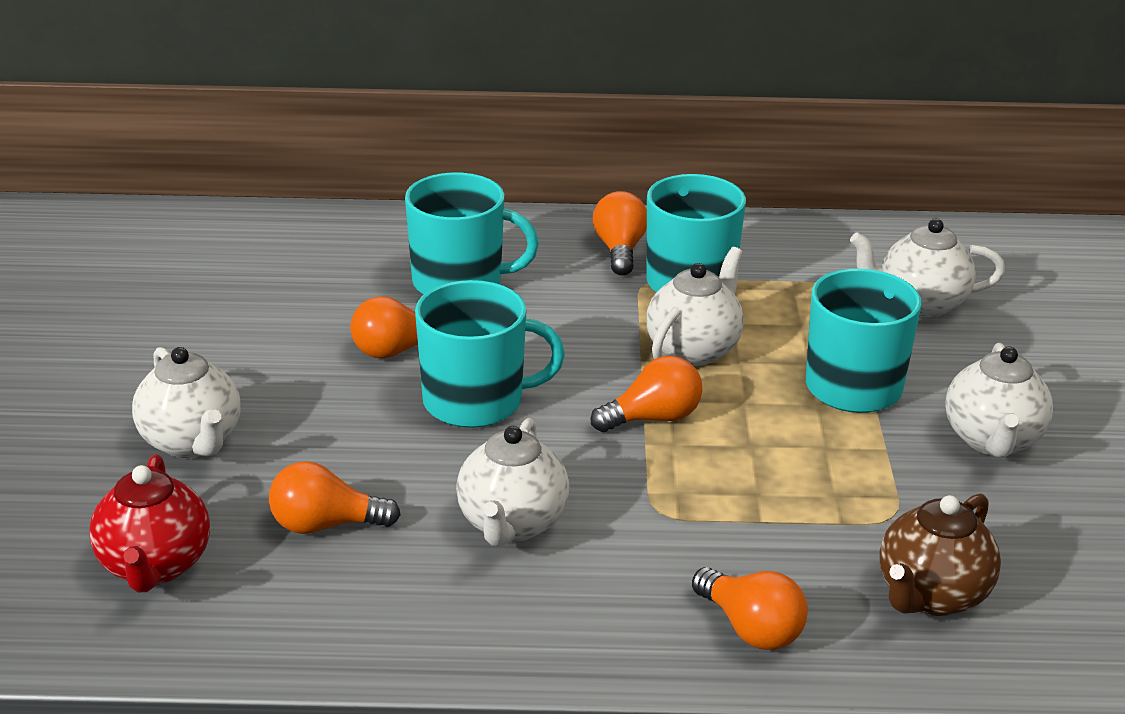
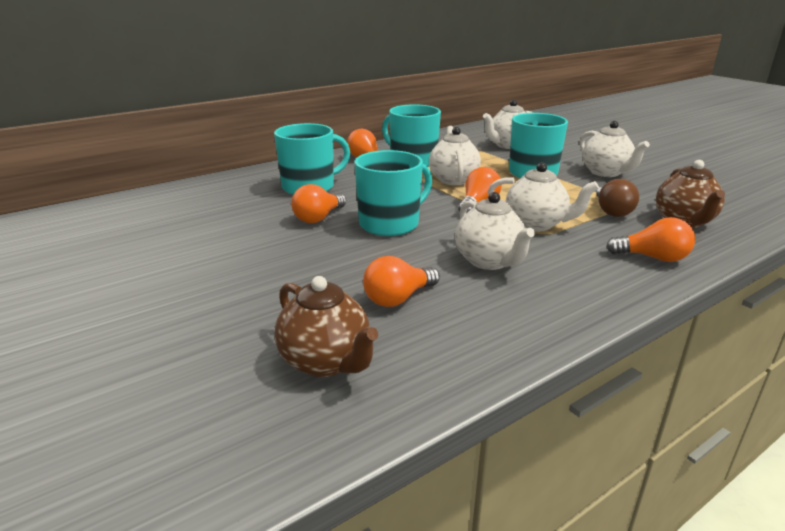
camera: 35 degrees left, 5 degrees down
red teapot [89,454,210,593] -> brown teapot [275,276,378,377]
white teapot [132,347,241,458] -> white teapot moved to [488,162,599,232]
none -> brown light bulb [596,179,639,217]

